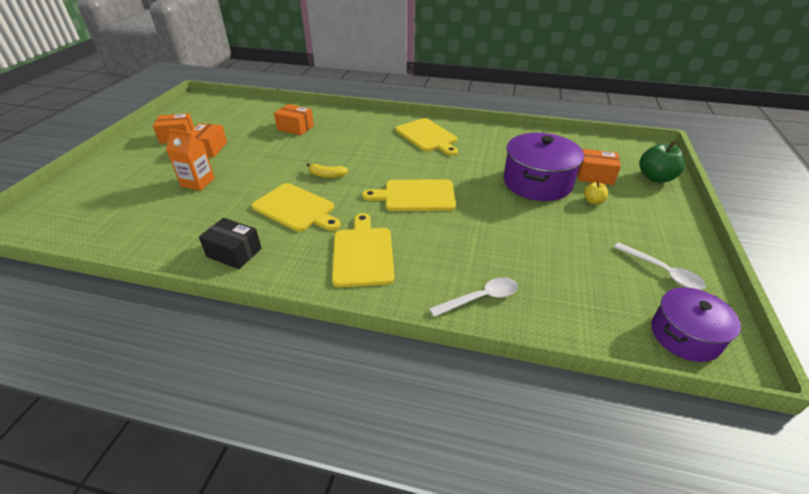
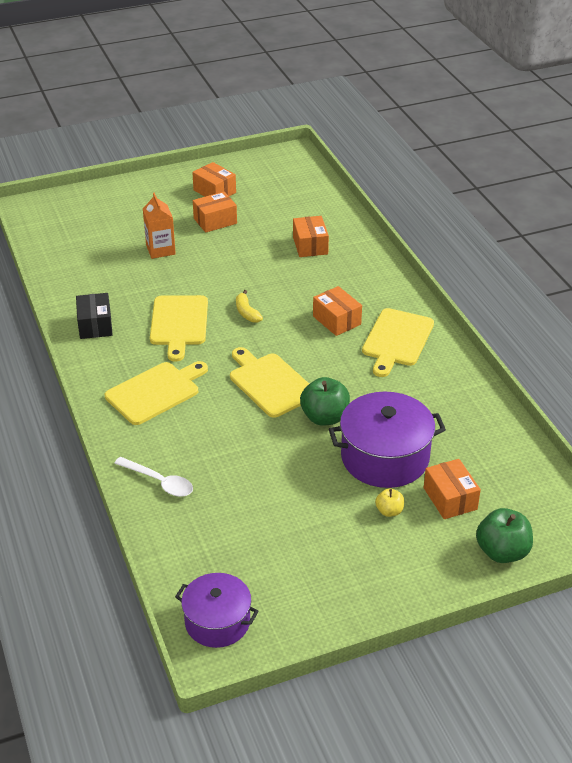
camera: 55 degrees right, 0 degrees up
white spoon [614,242,706,290] -> none
none -> green apple [300,377,350,426]
none -> orange box [313,286,362,336]

